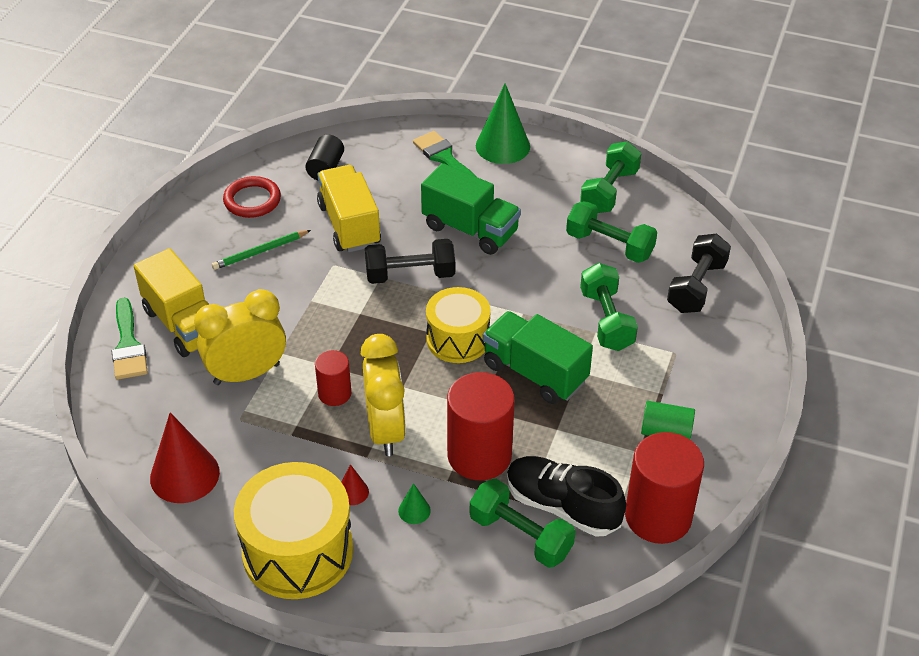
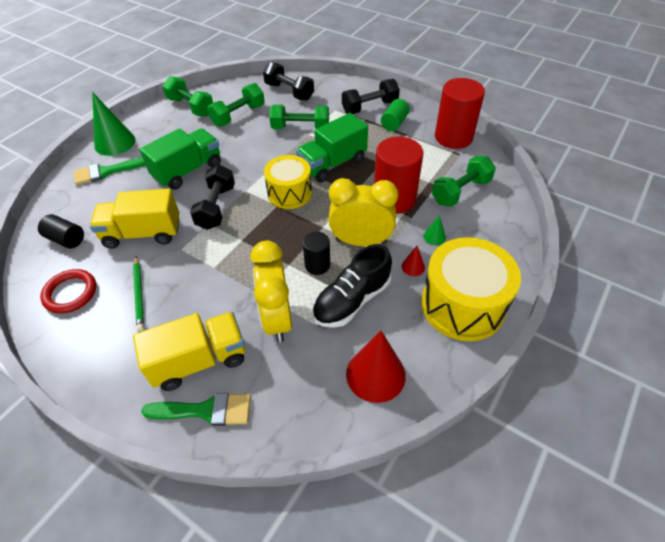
camera: 75 degrees left, 5 degrees up
red cylinder [315,350,351,406] -> black cylinder [303,232,330,275]
black shoe [507,456,626,537] -> black shoe moved to [312,244,392,328]
none -> black dumbbell [342,79,400,114]

